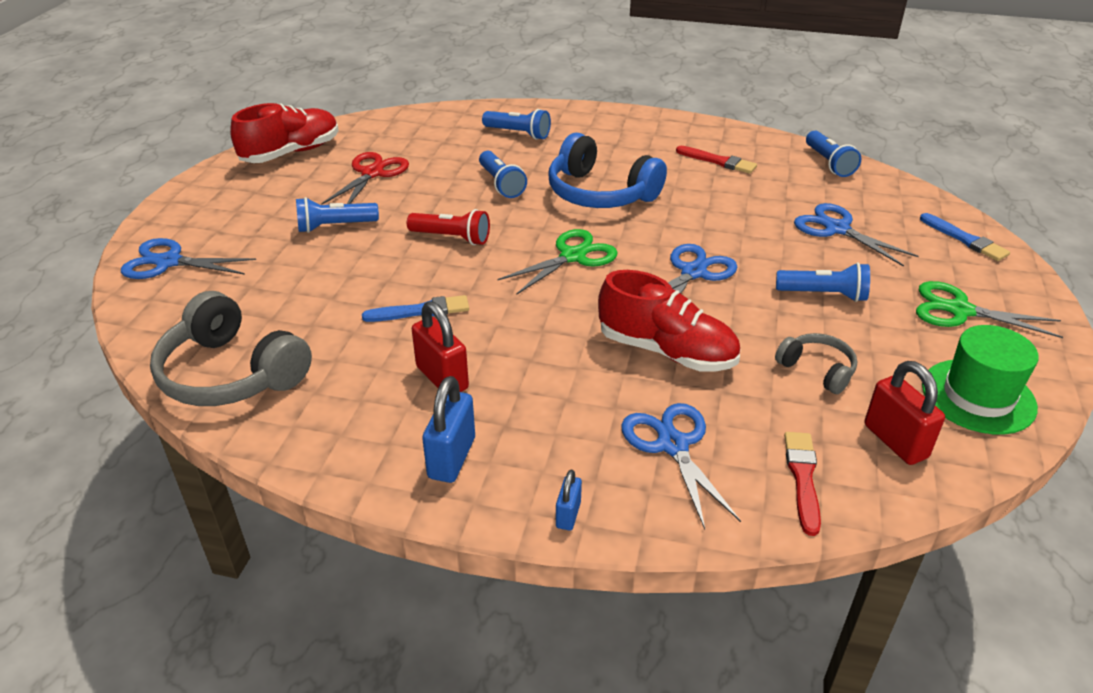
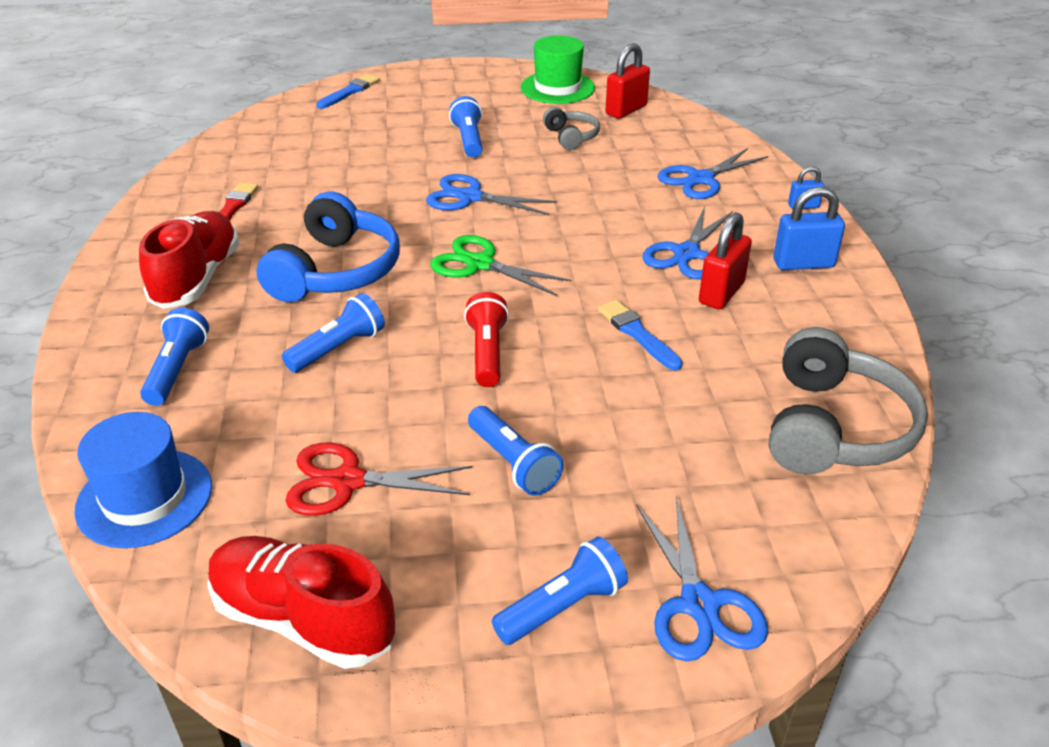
camera: 110 degrees left, 0 degrees up
red shoe [598,270,740,372] -> red shoe moved to [139,211,239,309]
grey headphones [775,333,857,394] -> grey headphones turned 135 degrees clockwise [543,107,600,150]
red brush [784,432,821,536] -> none
blue scissors [794,203,919,267] -> blue scissors moved to [642,207,733,279]
blue flashlight [806,131,861,177] -> blue flashlight moved to [492,537,628,645]
green scissors [916,281,1063,338] -> none
none -> blue hat [74,412,212,548]

